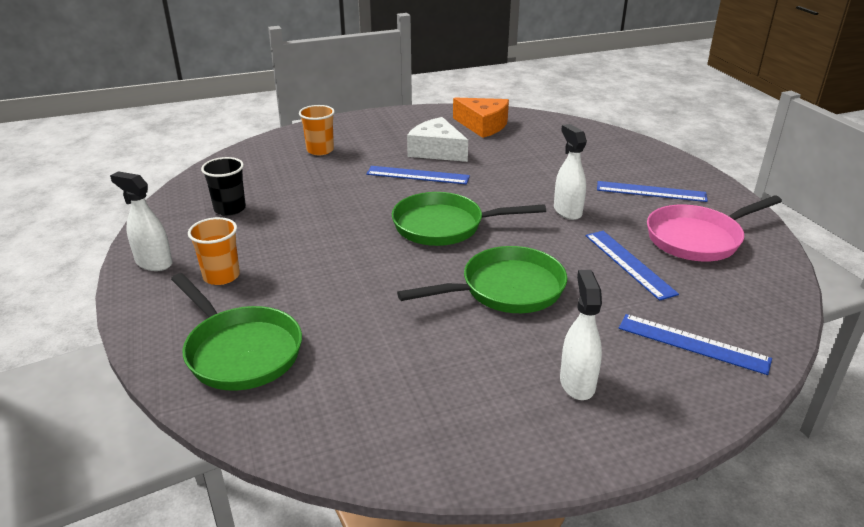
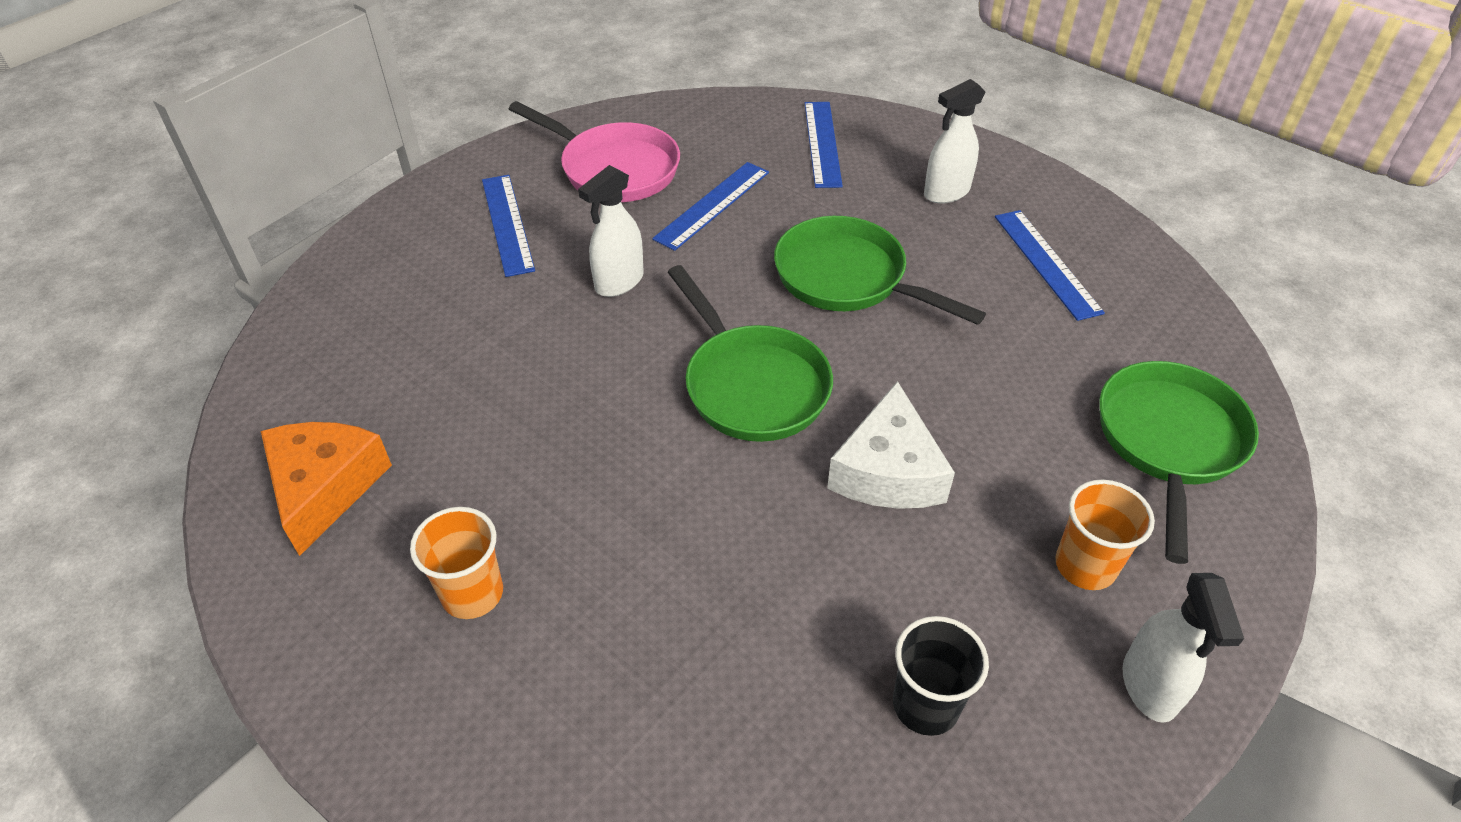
camera: 120 degrees left, 15 degrees up
orange cup [299,105,335,155] -> orange cup moved to [410,507,503,619]
blue ruler [366,166,470,184] -> blue ruler moved to [995,210,1105,321]
white cheese [407,117,468,162] -> white cheese moved to [827,381,955,509]

